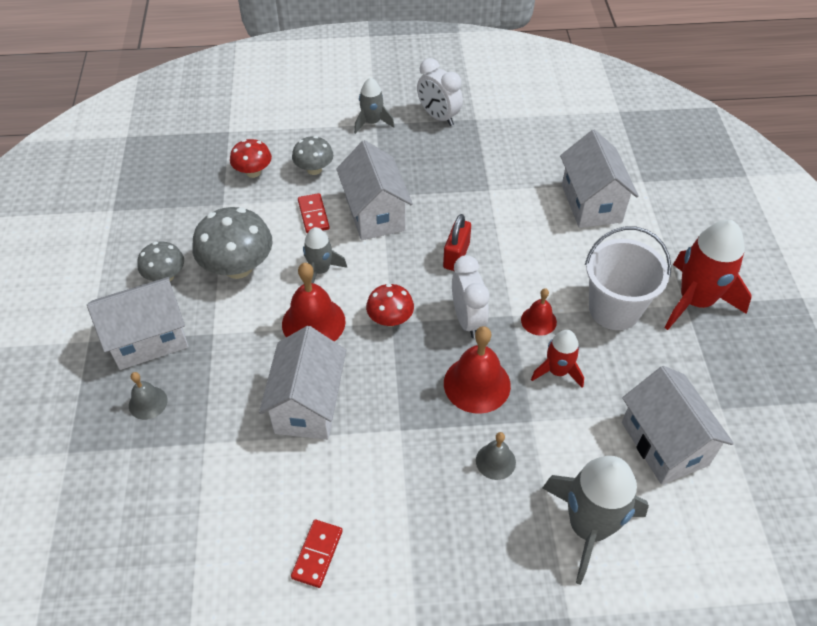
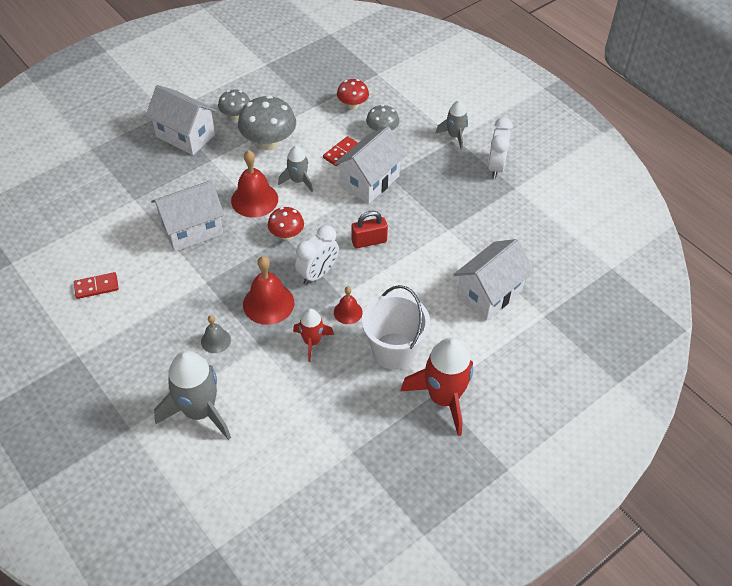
camera: 55 degrees right, 0 degrees up
grey bell [129,372,168,420] -> none
white house [622,366,734,485] -> none

